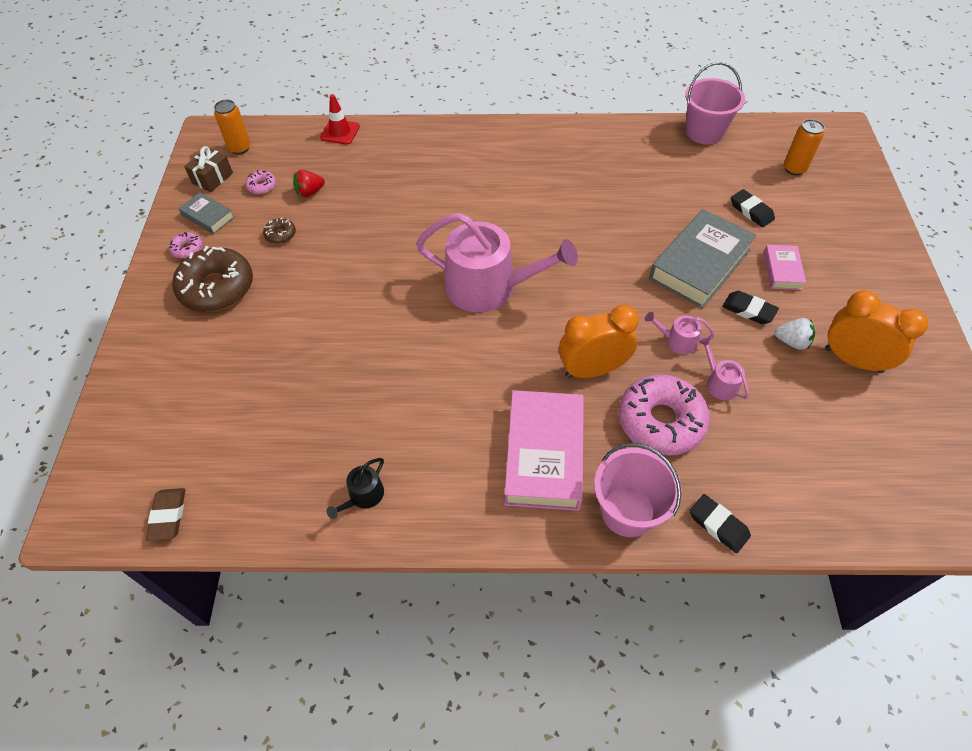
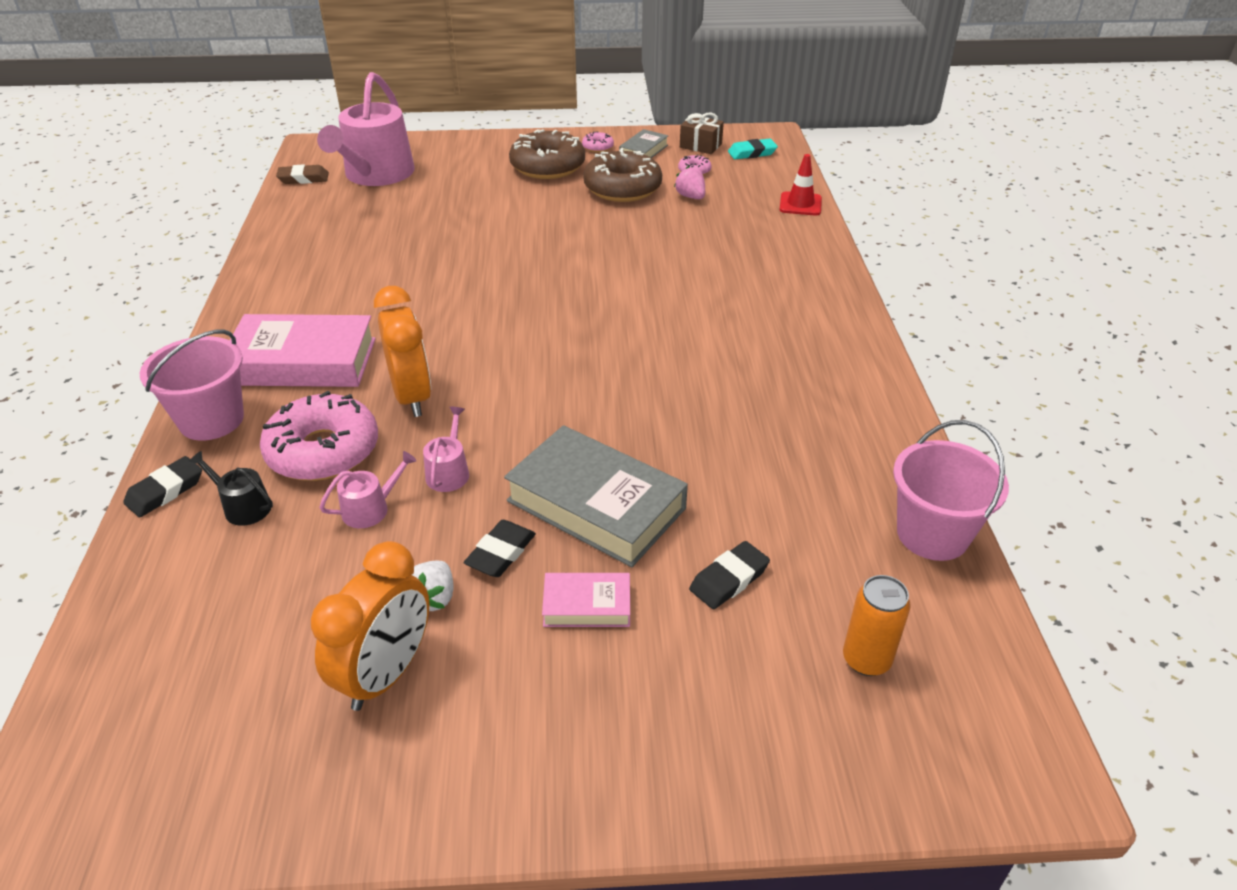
camera: 85 degrees right, 15 degrees down
orange can [214,100,251,154] -> turquoise eraser [728,139,778,159]
brown donut [263,218,296,244] -> brown donut [583,148,662,202], size x2.29
red strawberry [293,170,325,197] -> pink strawberry [674,166,705,199]
black watering can [327,458,384,519] -> black watering can moved to [188,451,273,526]
pink watering can [416,213,578,313] -> pink watering can moved to [317,72,415,186]

